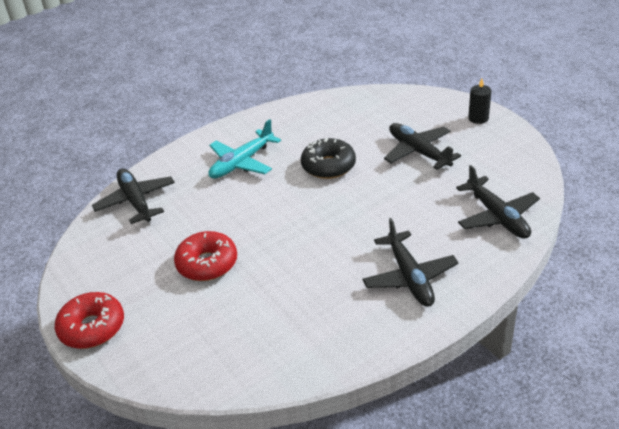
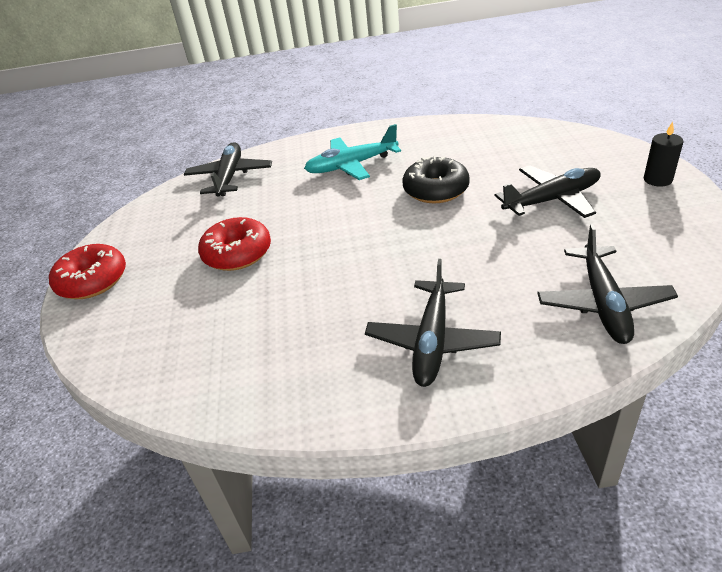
camera: 30 degrees right, 0 degrees up
black plane [384,123,461,170] -> black plane turned 75 degrees clockwise [495,165,601,218]

